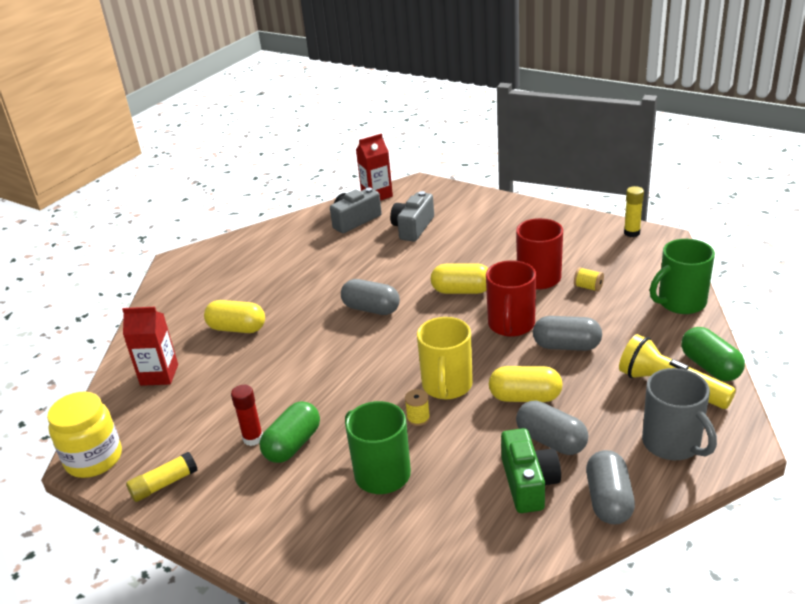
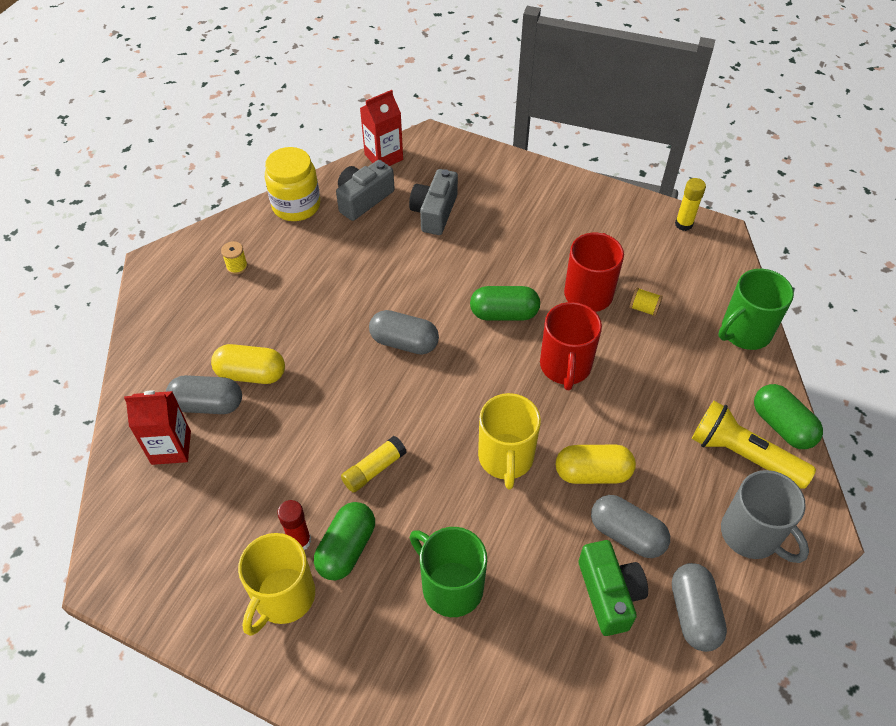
camera: 10 degrees left, 20 degrees up
yellow jar [47,392,122,478] -> yellow jar moved to [265,147,320,221]
yellow glue stick [126,452,197,502] -> yellow glue stick moved to [341,436,407,493]
yellow spool [405,389,430,426] -> yellow spool moved to [221,241,248,275]
yellow capsule [431,263,488,294] -> green capsule [470,286,540,321]
grey capsule [533,316,602,351] -> grey capsule moved to [166,375,242,414]
none -> yellow mug [238,533,315,636]

